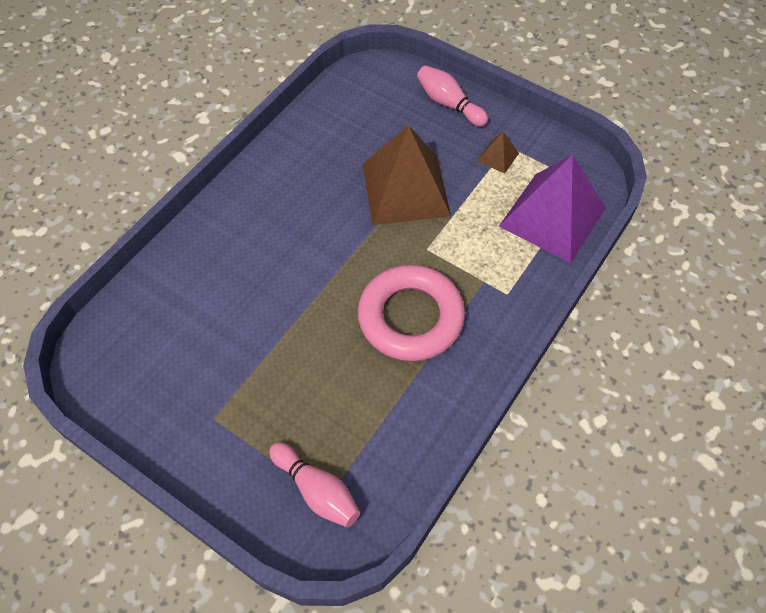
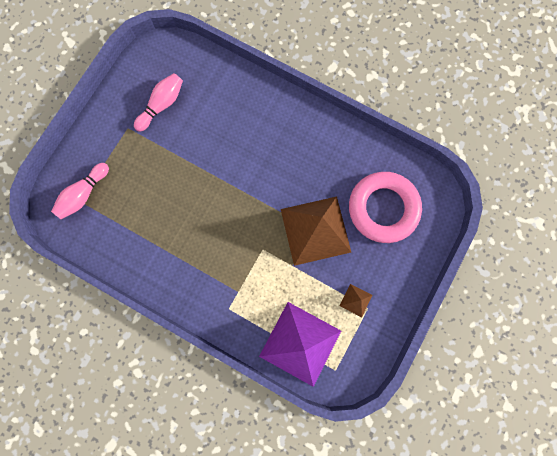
camera: 85 degrees right, 20 degrees up
pink ring [357,265,465,362] -> pink ring moved to [349,172,422,243]
pink bowling pin [417,65,488,127] -> pink bowling pin moved to [134,73,183,132]

